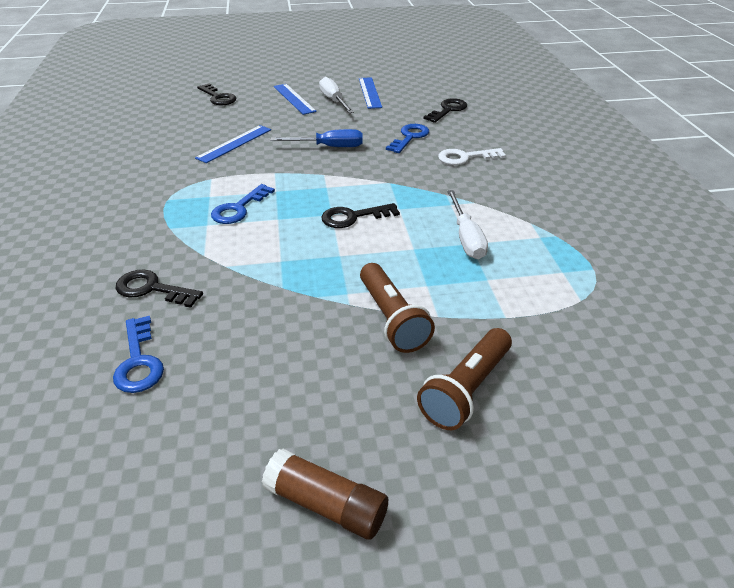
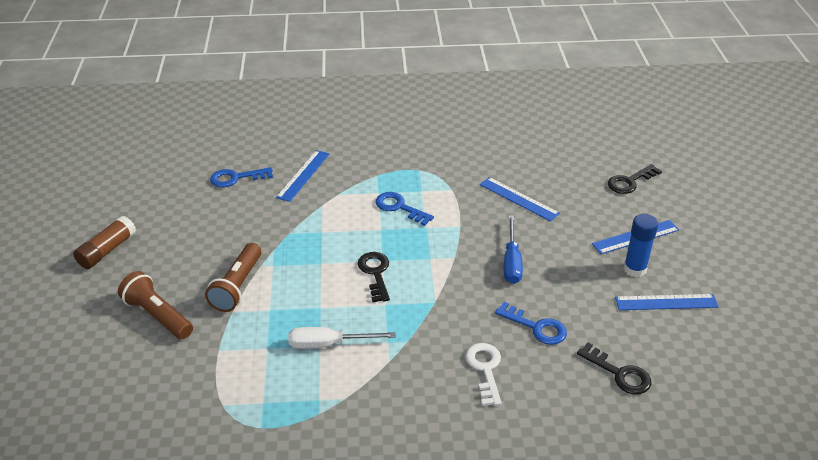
camera: 95 degrees right, 0 degrees up
black key [116,270,203,308] -> blue ruler [276,150,329,202]
white screwdriver [319,77,354,113] -> blue glue stick [623,214,658,277]
brown flashlight [360,263,435,353] -> brown flashlight turned 60 degrees counterclockwise [205,243,261,312]

